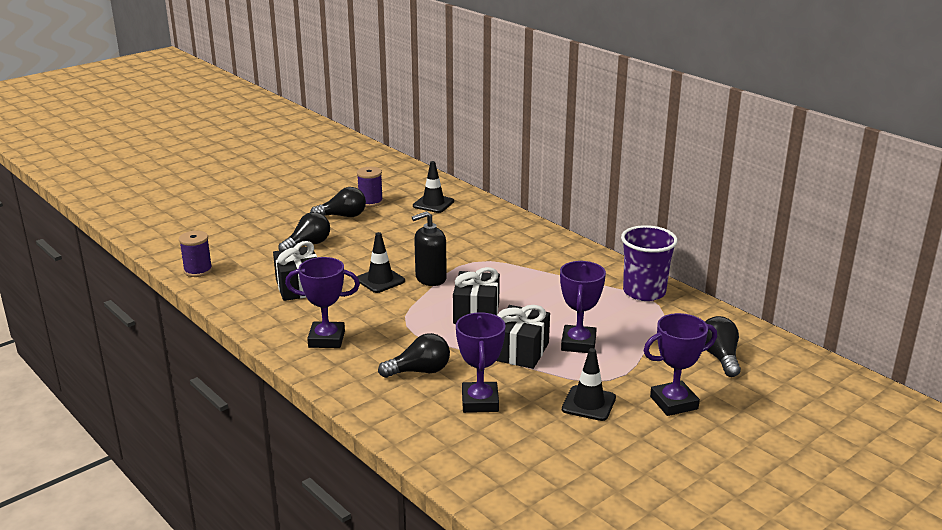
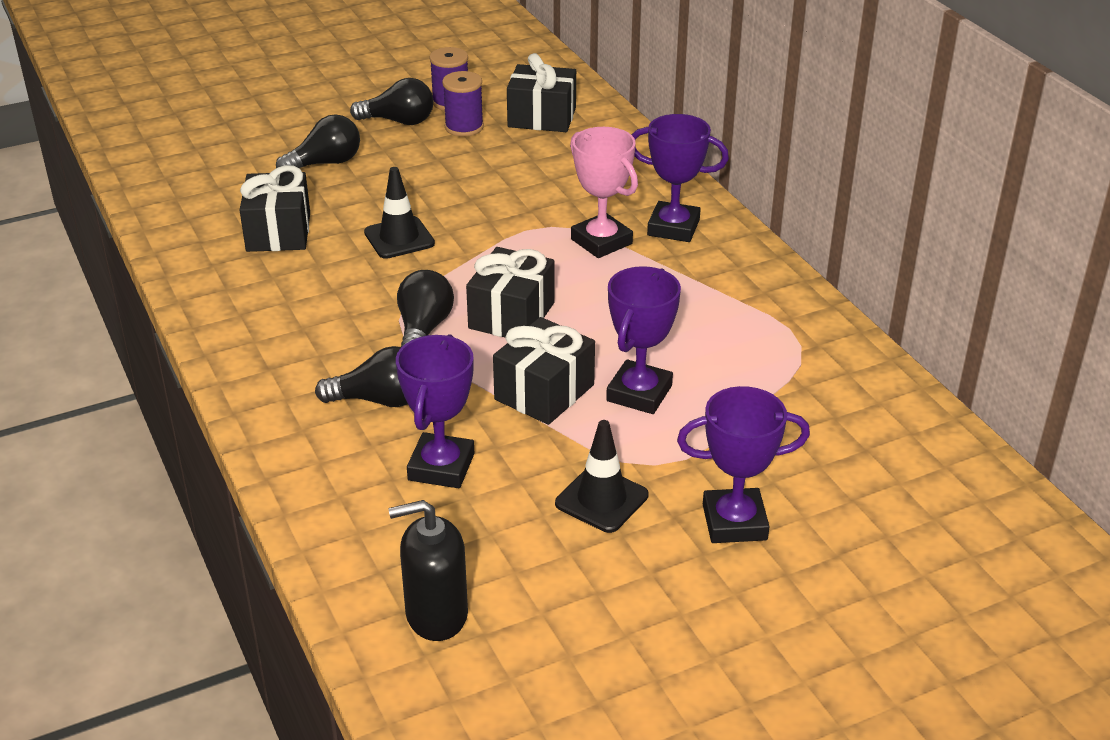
camera: 15 degrees right, 10 degrees up
purple spool [179,231,212,277] -> purple spool moved to [442,71,484,137]
purple trophy [285,257,360,348] -> purple trophy moved to [632,114,729,242]
black soap dispenser [412,211,447,286] -> black soap dispenser moved to [389,500,468,641]
black traffic cone [413,161,454,213] -> black gift [507,53,576,132]
purple cup [621,225,678,301] -> none
black light bulb [705,316,741,377] -> black light bulb moved to [397,270,454,347]
none -> pink trophy [570,127,638,258]

